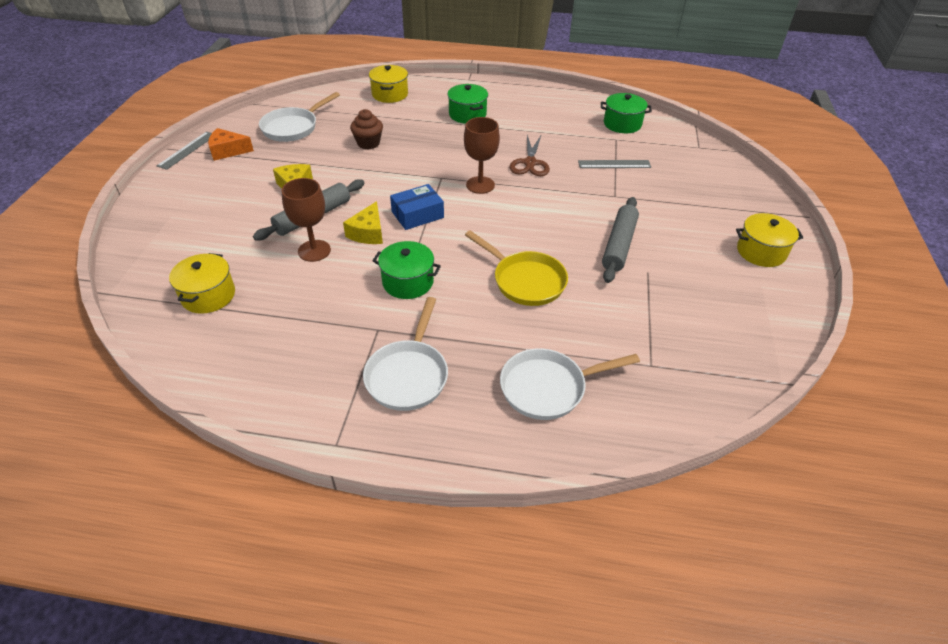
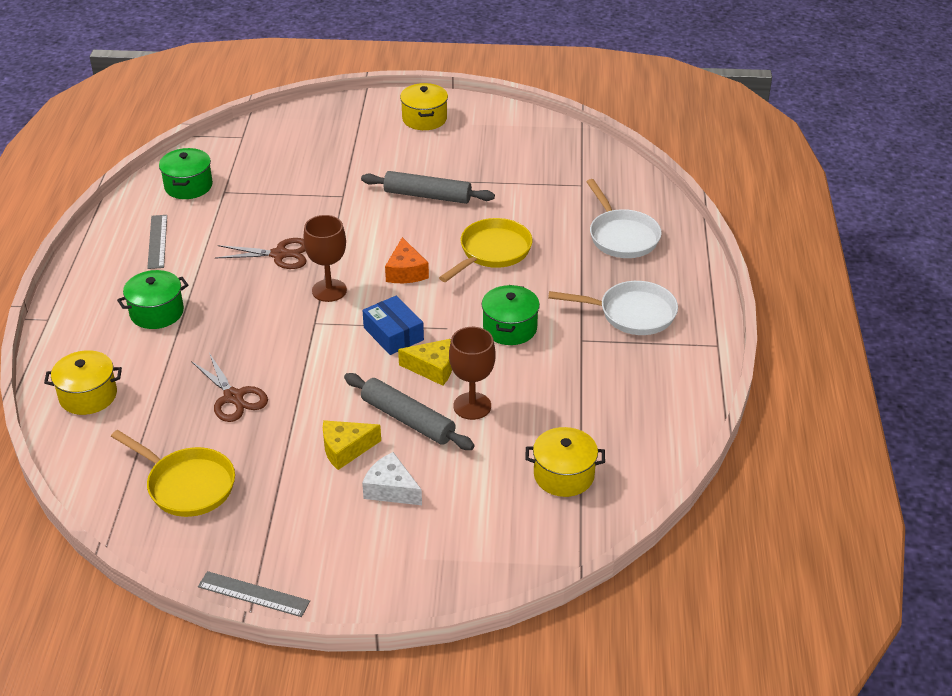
camera: 95 degrees left, 5 degrees down
orange cheese [208,128,254,161] -> orange cheese moved to [385,237,429,283]
white pan [259,92,340,142] -> yellow pan [111,430,235,517]
brown cupcake [350,109,383,149] -> brown scissors [191,353,268,422]
grey ruler [578,160,651,168] -> grey ruler moved to [147,215,167,269]
none -> white cheese [362,452,422,505]

